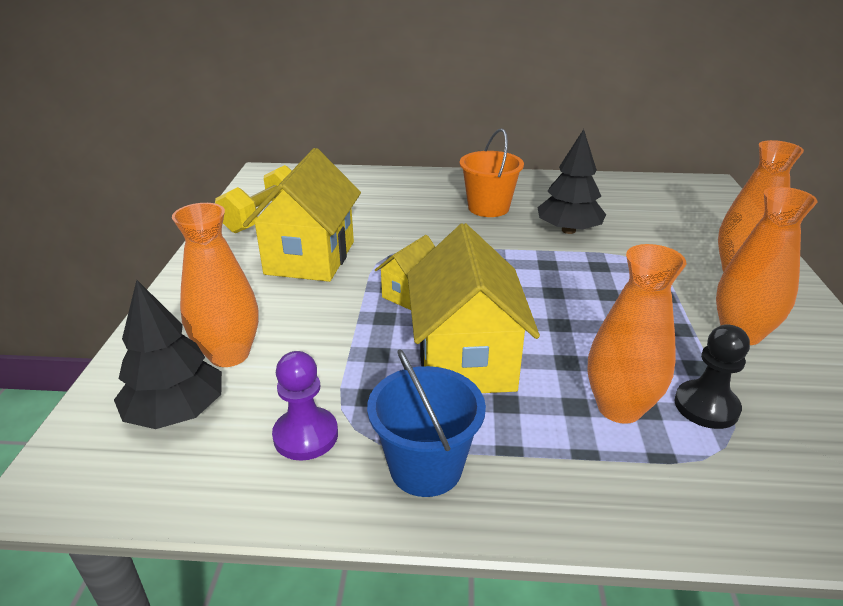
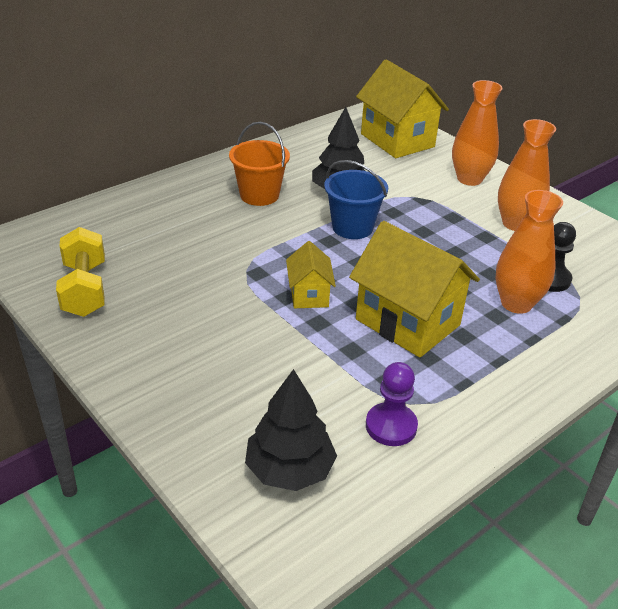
camera: 45 degrees left, 5 degrees up
orange vase [172,203,259,367] -> none
yellow house [243,148,361,282] -> yellow house moved to [356,59,449,158]
blue bucket [367,349,486,497] -> blue bucket moved to [324,160,388,239]

